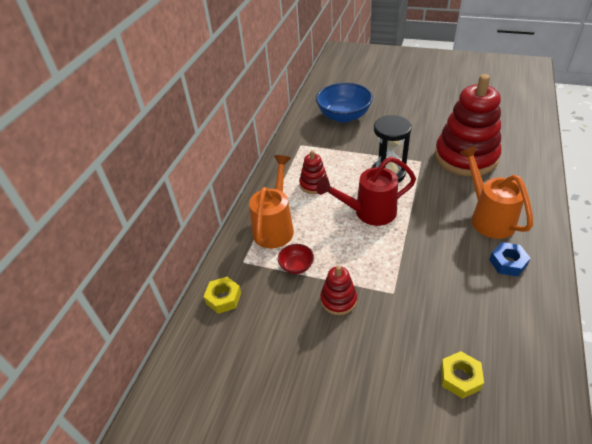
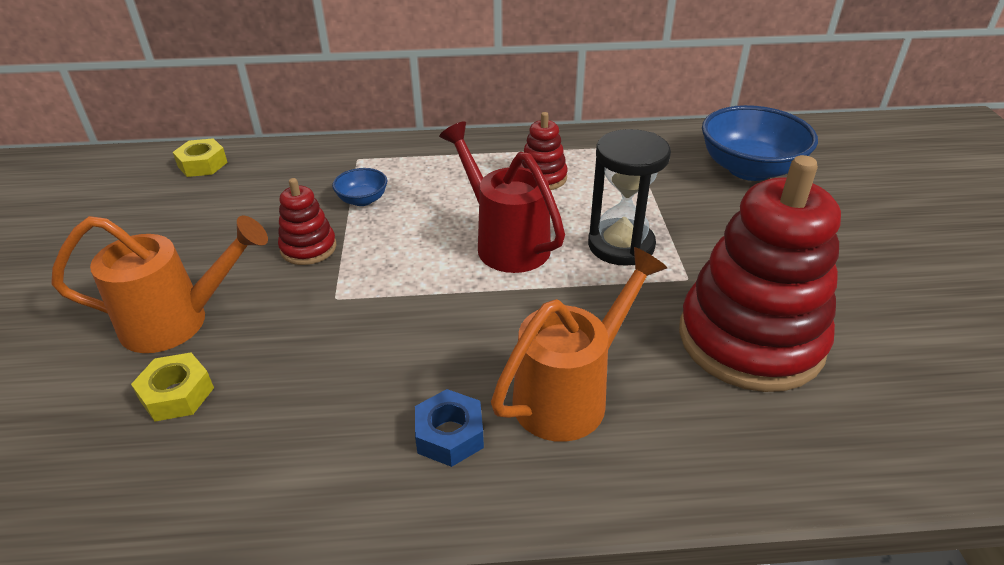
camera: 65 degrees right, 5 degrees down
yellow nut [203,277,241,314] -> yellow nut moved to [173,138,228,177]
orange watering can [249,155,294,248] -> orange watering can moved to [51,215,268,353]
red bowl [278,244,314,274] -> blue bowl [332,168,387,206]

